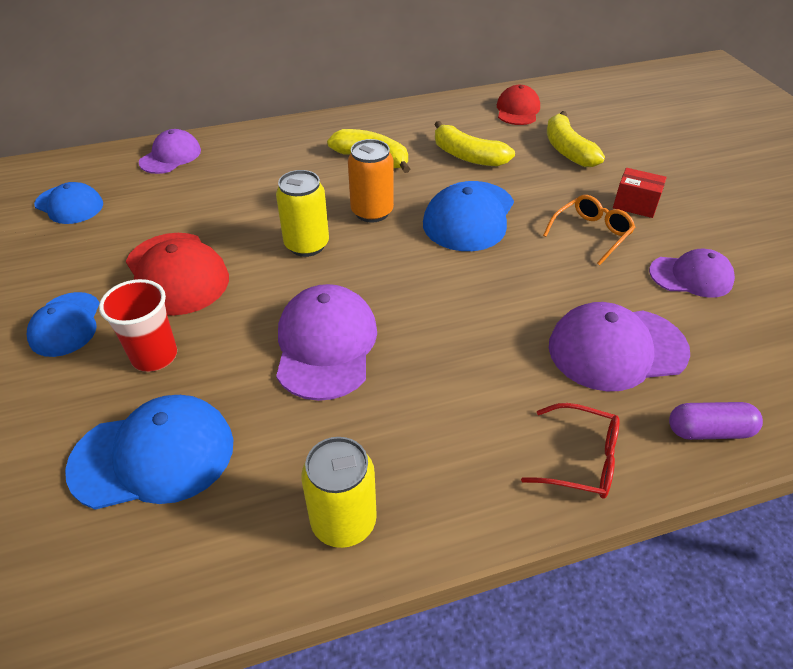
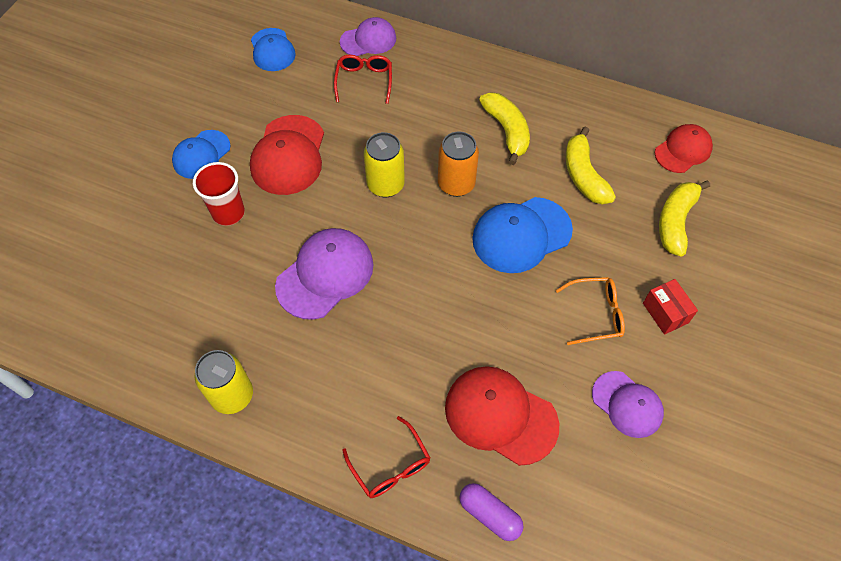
camera: 40 degrees right, 15 degrees up
blue cap [65,395,233,510] -> none
purple cap [549,302,690,391] -> red cap [445,366,559,466]
none -> red glasses [334,55,392,104]

